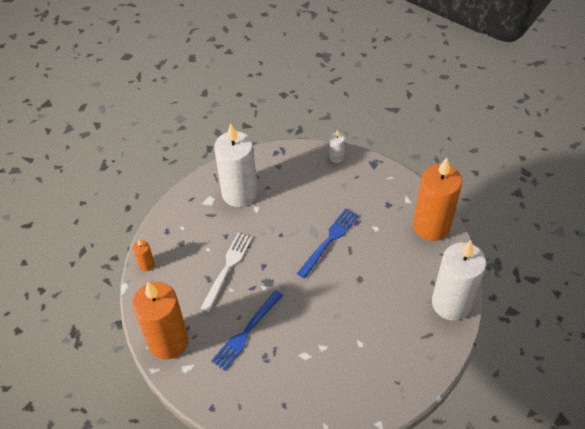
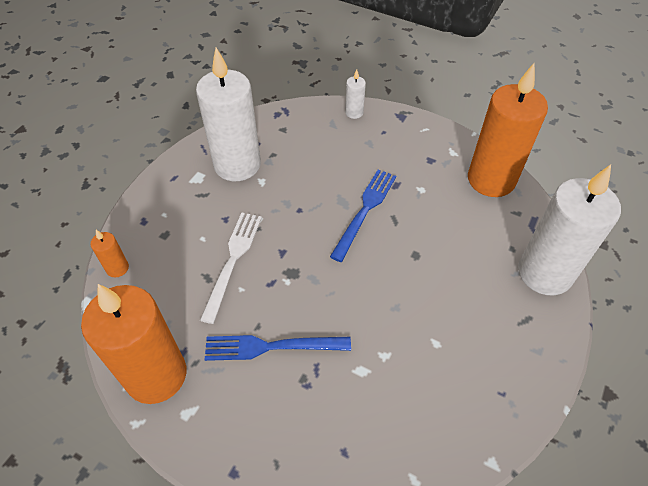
camera: 10 degrees left, 0 degrees up
blue fork [211,290,283,371] -> blue fork turned 60 degrees clockwise [204,335,351,361]

